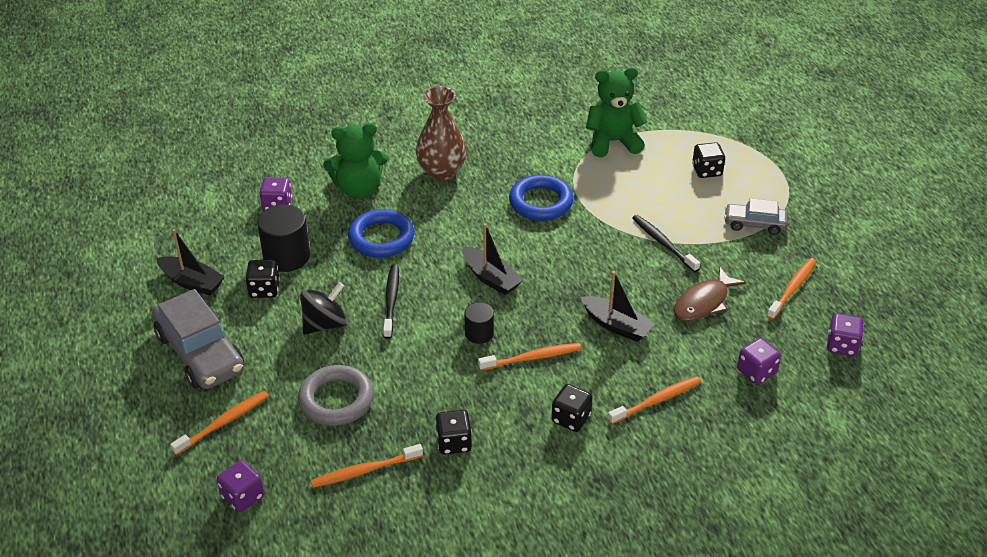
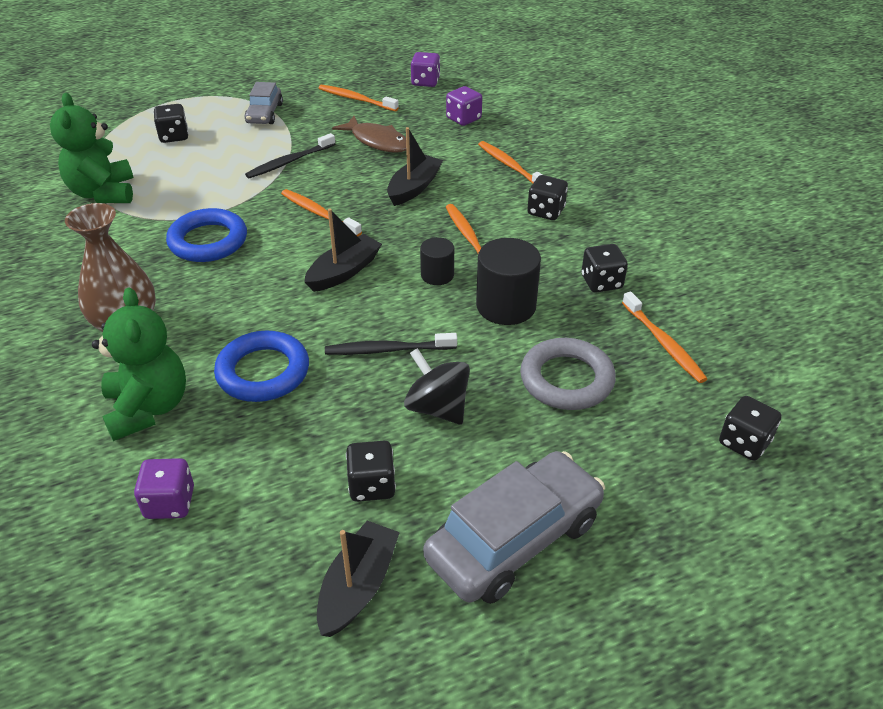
camera: 95 degrees left, 0 degrees up
orange toothbrush [170,391,268,456] -> orange toothbrush moved to [281,189,362,237]
purple dice [217,460,264,513] -> black dice [719,396,781,461]
black cylinder [257,205,310,272] -> black cylinder moved to [476,238,541,325]

